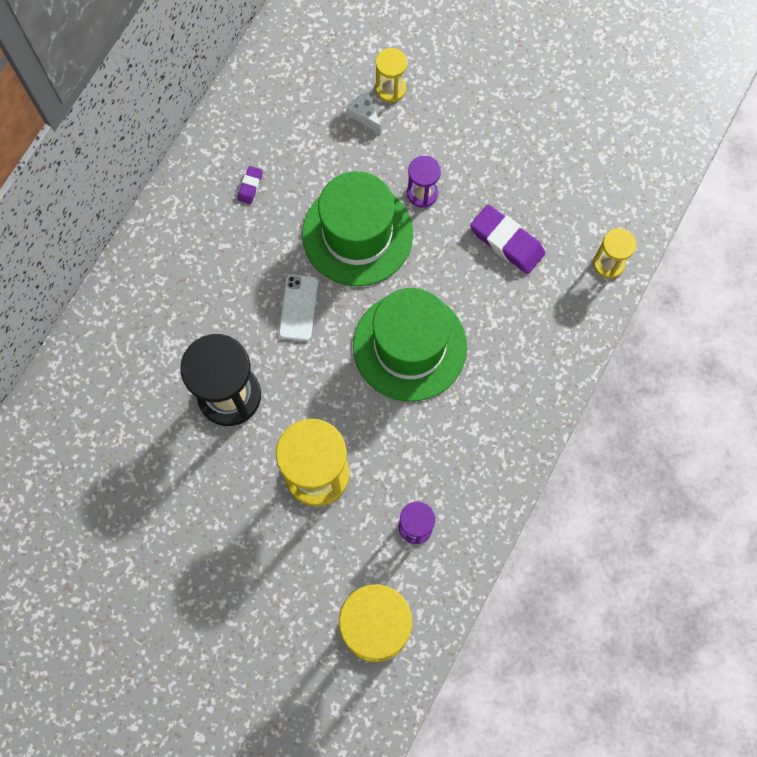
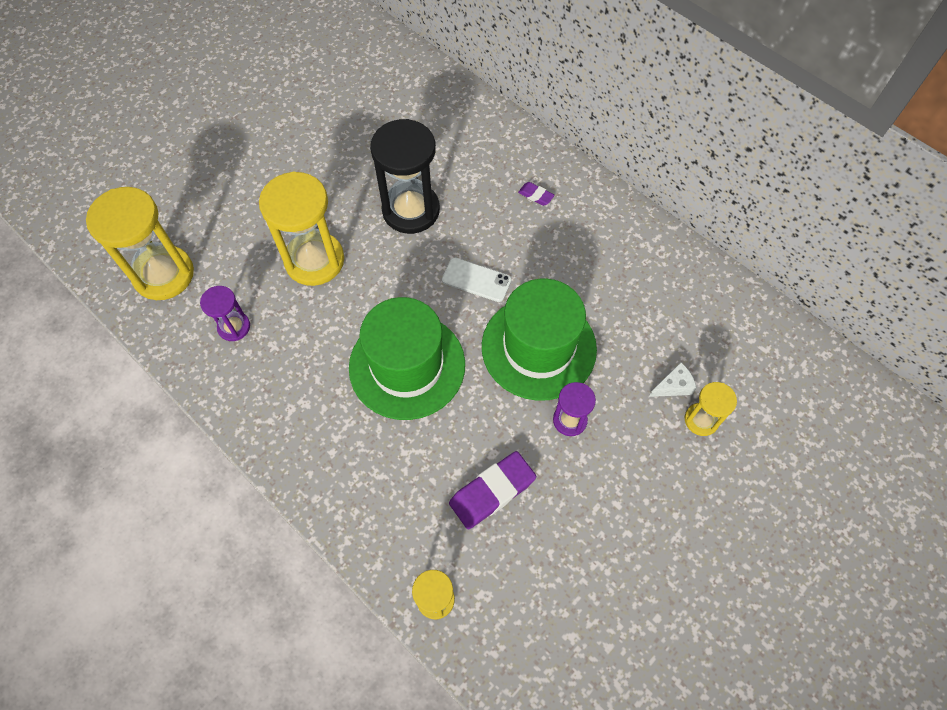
camera: 105 degrees right, 10 degrees down
purple eraser [238,166,263,204] -> purple eraser moved to [518,182,555,206]

